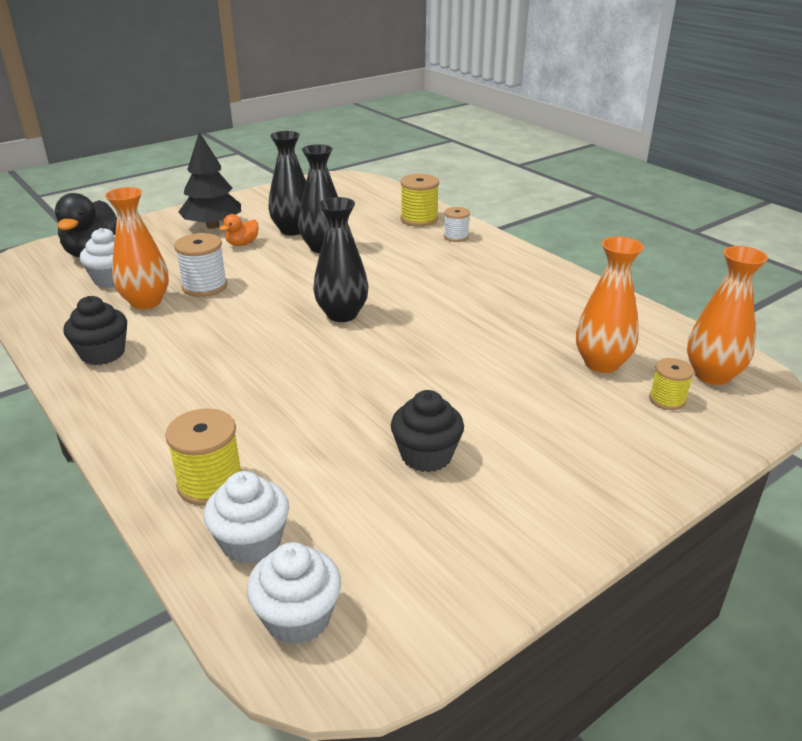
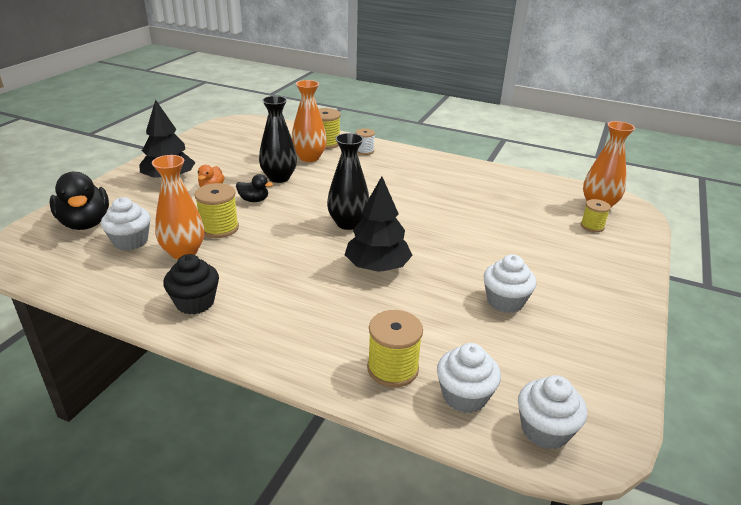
camera: 30 degrees left, 0 degrees up
white spool [174,233,228,297] -> yellow spool [194,183,239,238]
black vase [268,131,306,235] -> none
black cupcake [391,390,464,472] -> white cupcake [484,254,536,313]
orange vase [576,237,644,373] -> orange vase moved to [291,80,327,162]
none -> black duck [236,174,273,202]
none -> black tree [345,176,413,272]

